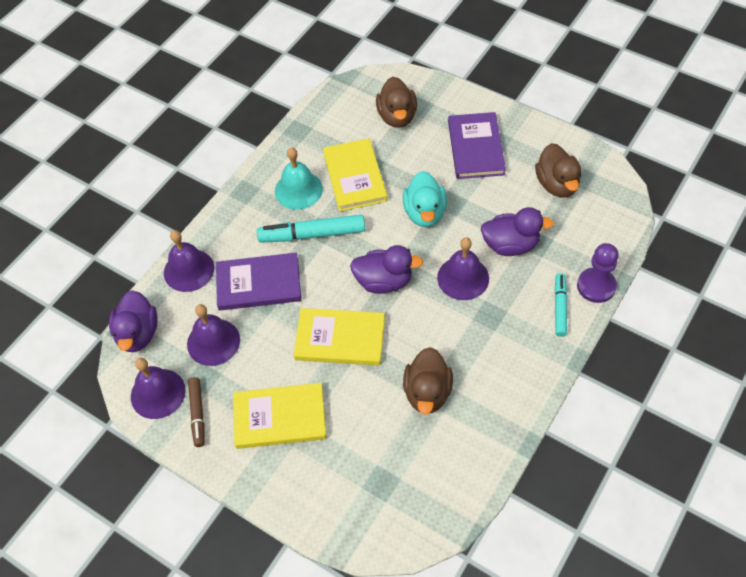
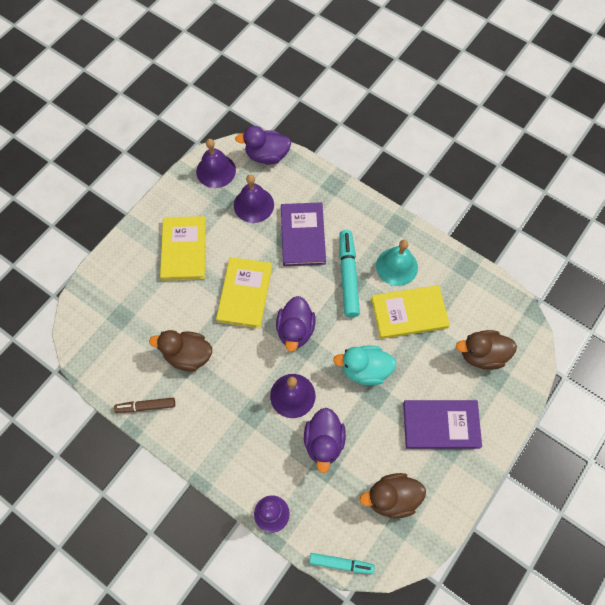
camera: 90 degrees right, 10 degrees up
purple bell [164,230,214,292] -> none
brown marker [188,377,205,447] -> brown marker moved to [114,398,175,413]
turquoise marker [554,273,567,337] -> turquoise marker moved to [309,553,375,574]

